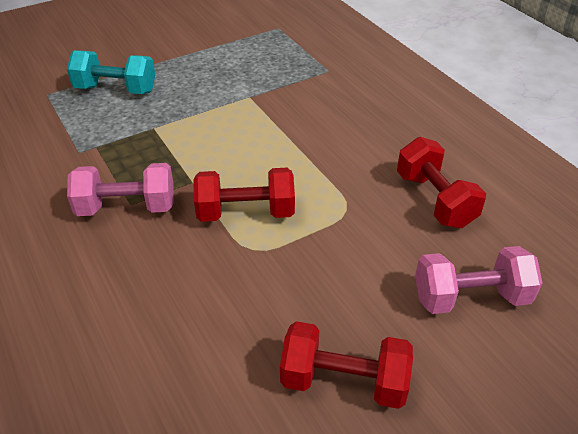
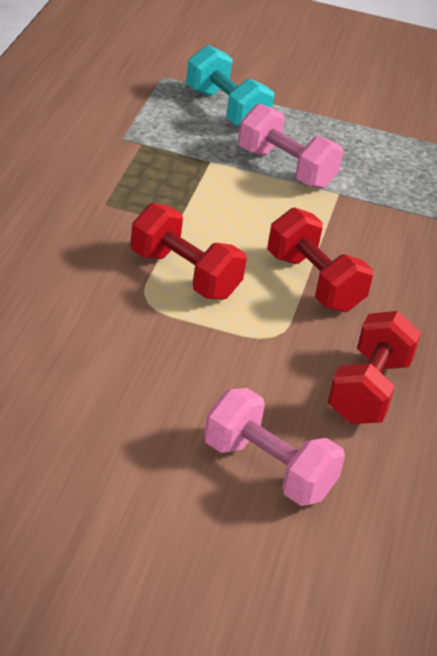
camera: 40 degrees right, 5 degrees down
pink dumbbell [67,163,174,216] -> pink dumbbell moved to [238,104,344,189]
red dumbbell [280,321,413,409] -> red dumbbell moved to [267,207,373,312]

